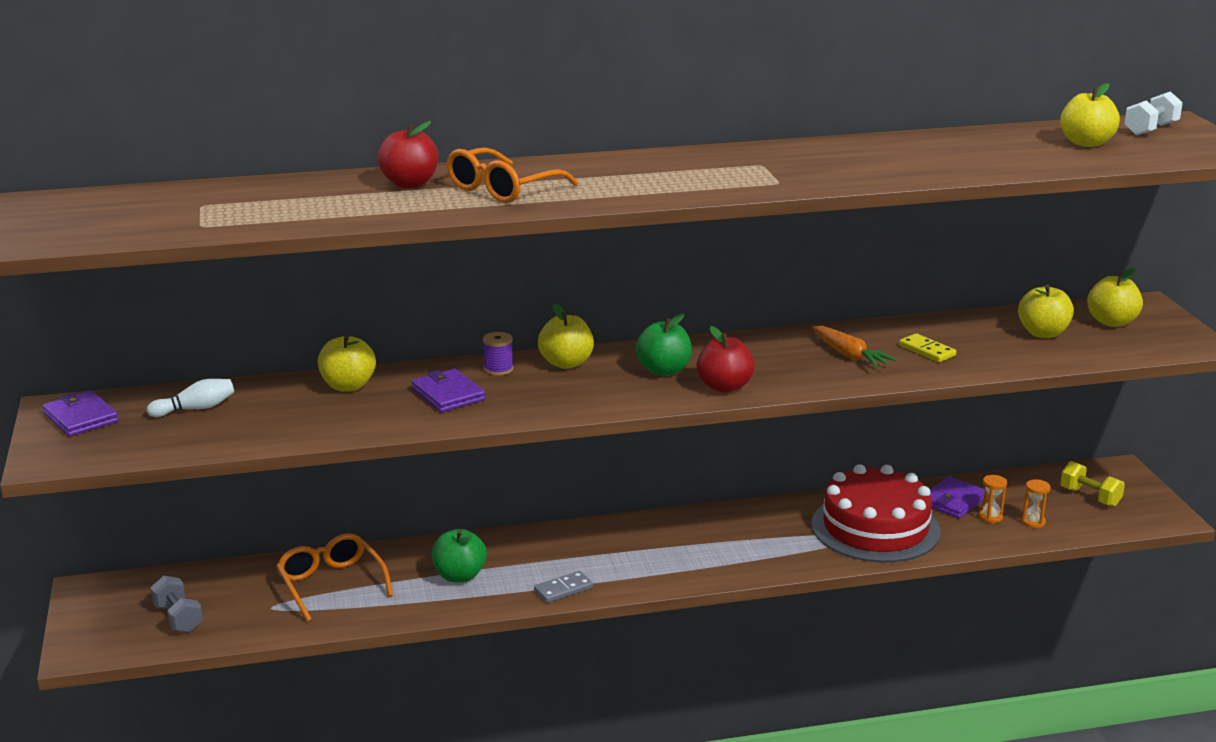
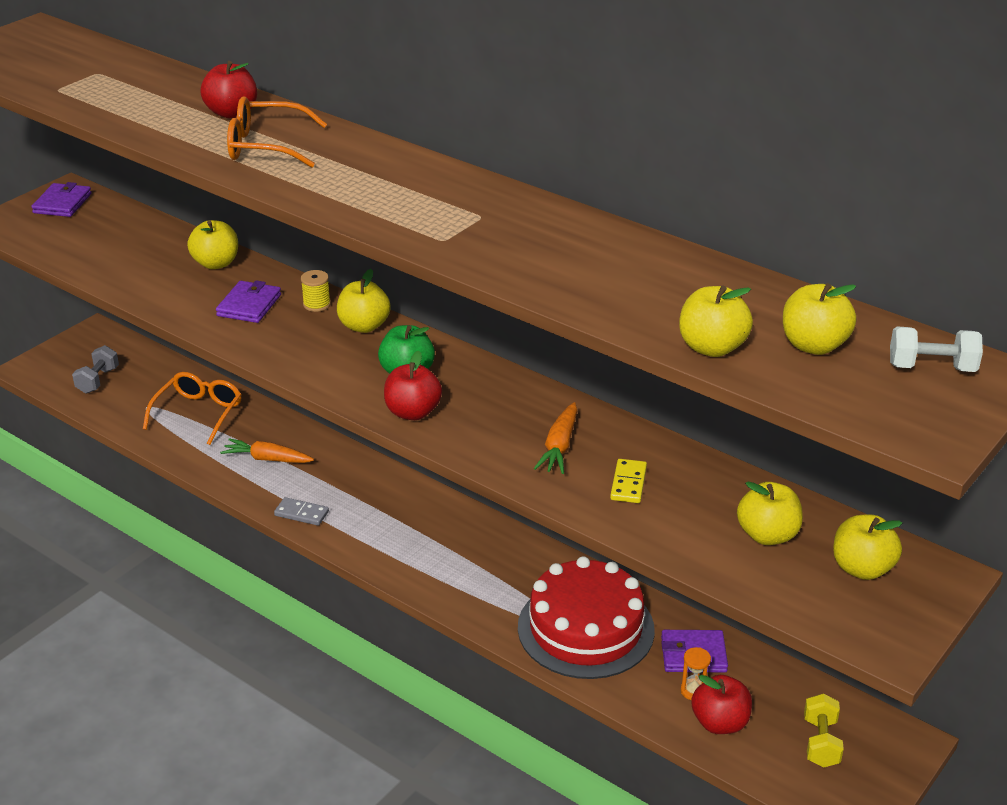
camera: 50 degrees right, 10 degrees up
white bowling pin [147,379,234,417] -> none
green apple [432,529,487,583] -> orange carrot [220,438,314,463]
purple spool [483,332,513,376] -> yellow spool [301,270,331,312]
orange hourglass [1021,479,1050,528] -> red apple [691,675,752,734]
none -> yellow apple [679,286,753,357]

